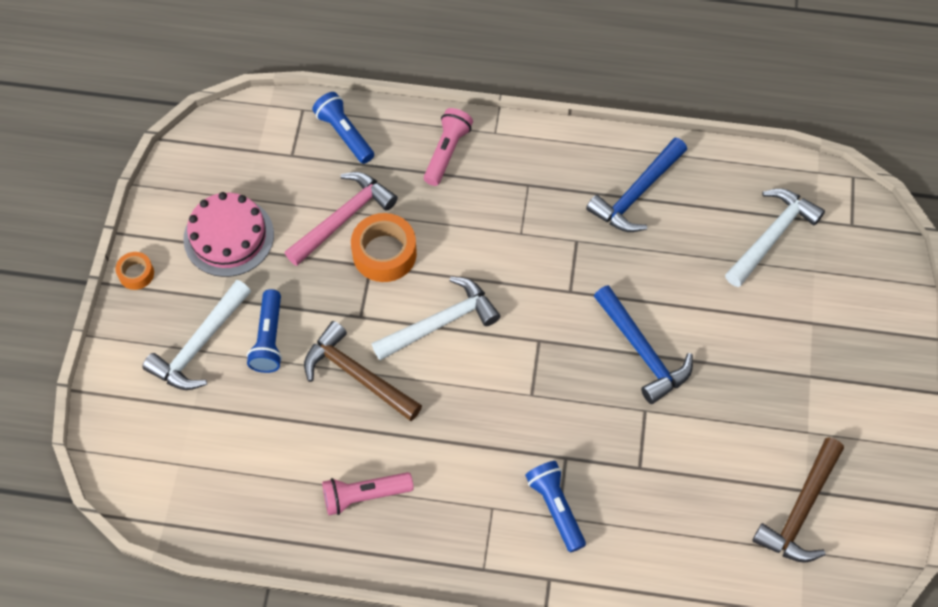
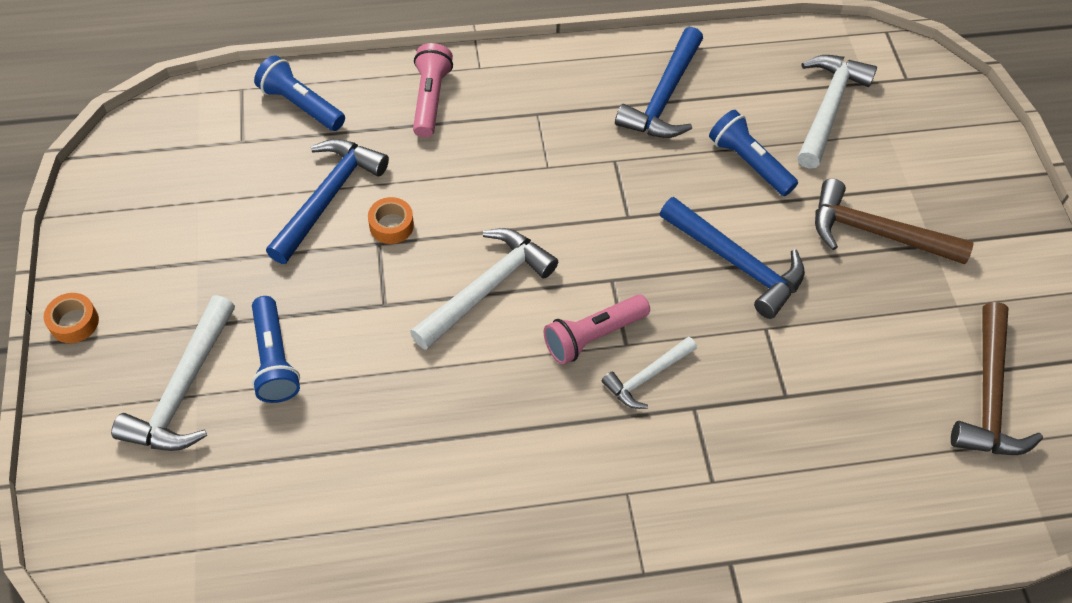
camera: 20 degrees left, 5 degrees down
pink cake [183,192,274,277] -> none
pink hammer [285,172,398,266] -> blue hammer [266,139,389,264]
brown hammer [304,321,422,421] -> brown hammer moved to [815,179,974,264]
pink flashlight [322,472,414,515] -> pink flashlight moved to [543,294,650,364]
orange tape [351,213,417,282] -> orange tape [368,197,414,244], size x0.55
blue flashlight [525,461,586,553] -> blue flashlight moved to [709,110,798,196]
none -> white hammer [602,336,697,409]

